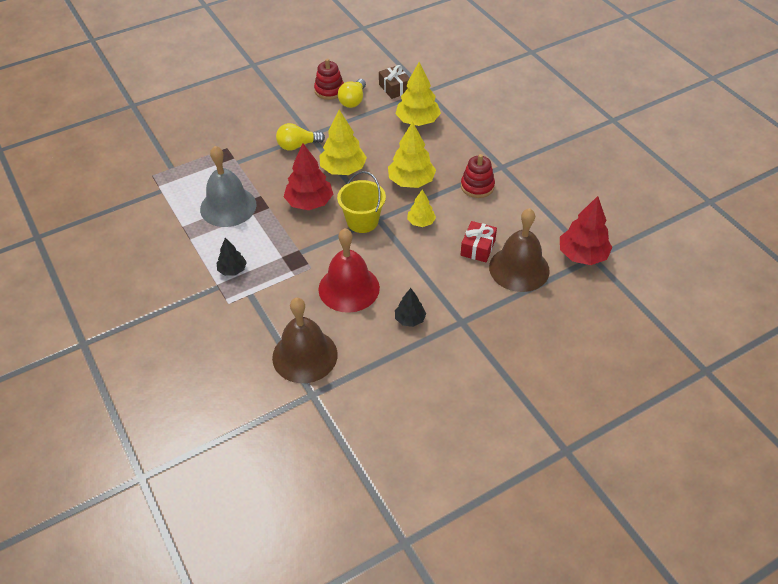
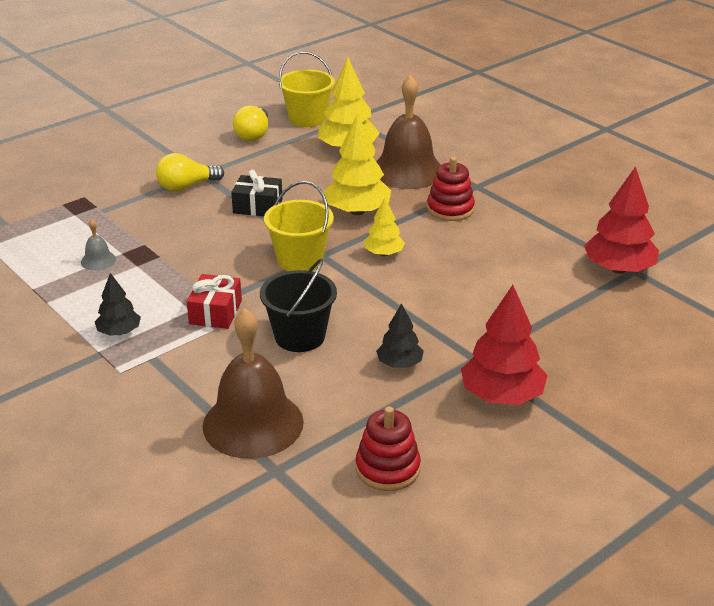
camera: 10 degrees left, 15 degrees down
grey bell [200,146,257,227] -> grey bell [81,219,116,270], size x0.42
red tree [284,143,333,210] -> red tree moved to [461,285,548,405]
red stacking toy [314,59,344,100] -> red stacking toy moved to [356,406,421,491]
yellow tree [319,110,367,175] -> black gift [231,170,283,216]
red bell [319,229,380,313] -> black bucket [260,259,337,352]
brown gift [379,65,410,99] -> yellow bucket [278,51,335,127]
red gift [461,221,497,262] -> red gift moved to [187,274,242,329]
brown bell [489,208,550,292] -> brown bell moved to [376,75,441,189]

